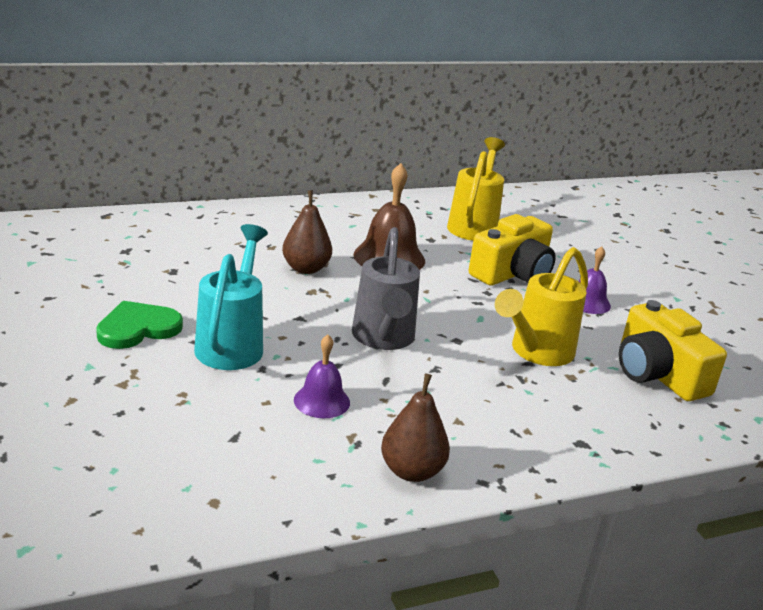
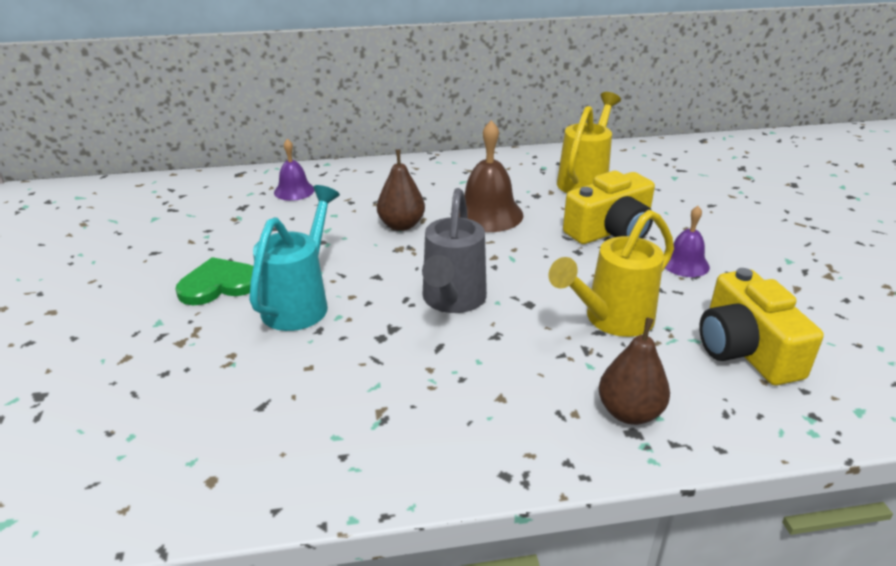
camera: 15 degrees right, 5 degrees up
purple bell [294,335,350,418] -> purple bell moved to [274,139,314,201]
brown pear [381,373,450,482] -> brown pear moved to [599,318,670,425]

